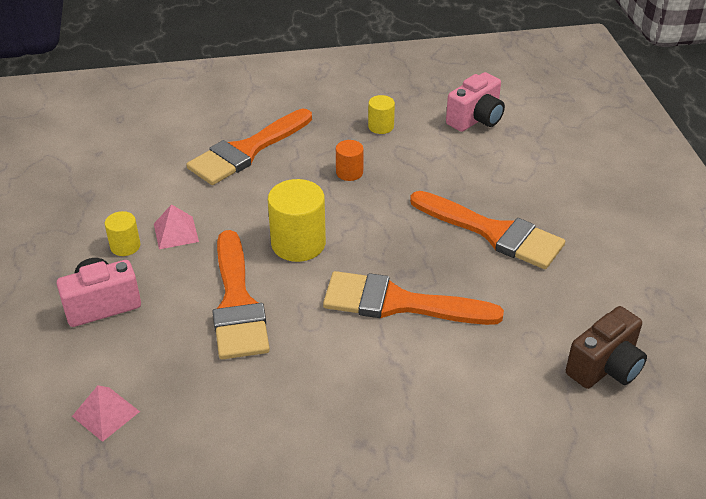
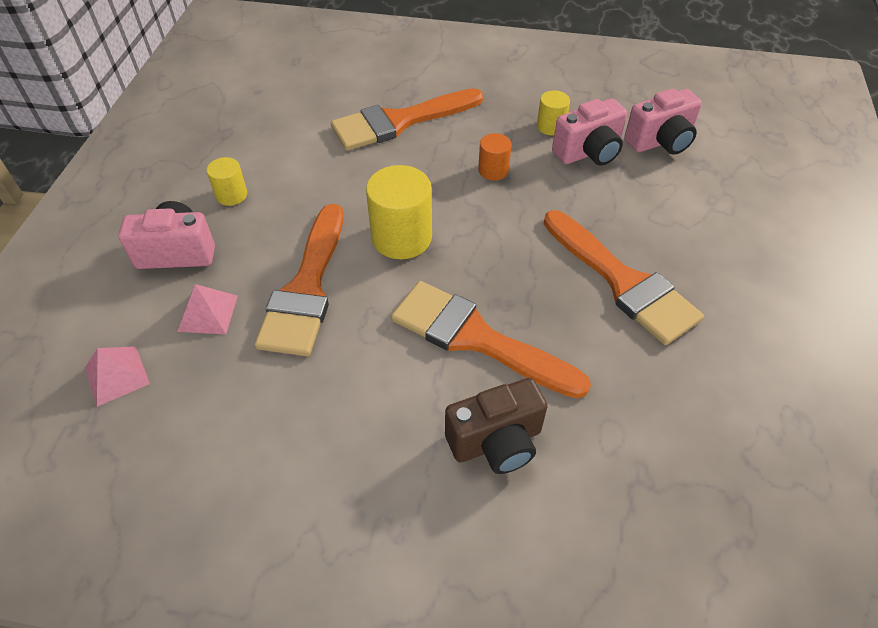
camera: 20 degrees right, 10 degrees up
pink pyramid [154,204,199,249] -> pink pyramid moved to [177,284,238,334]
brown camera [566,306,647,389] -> brown camera moved to [445,378,548,474]
none -> pink camera [552,98,627,165]

